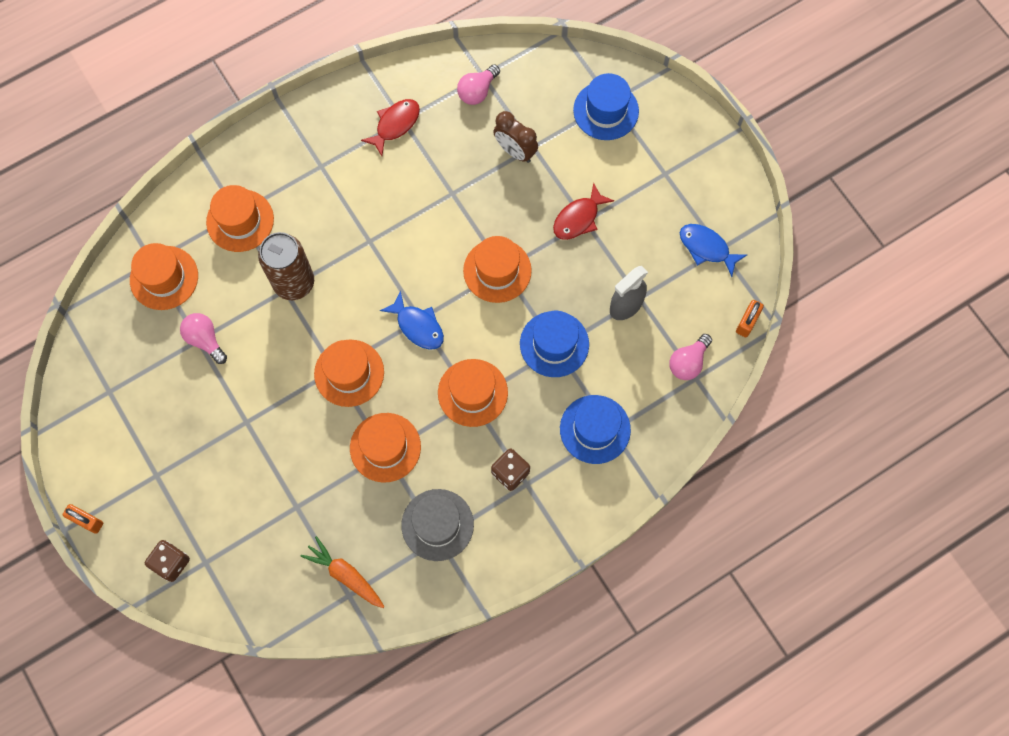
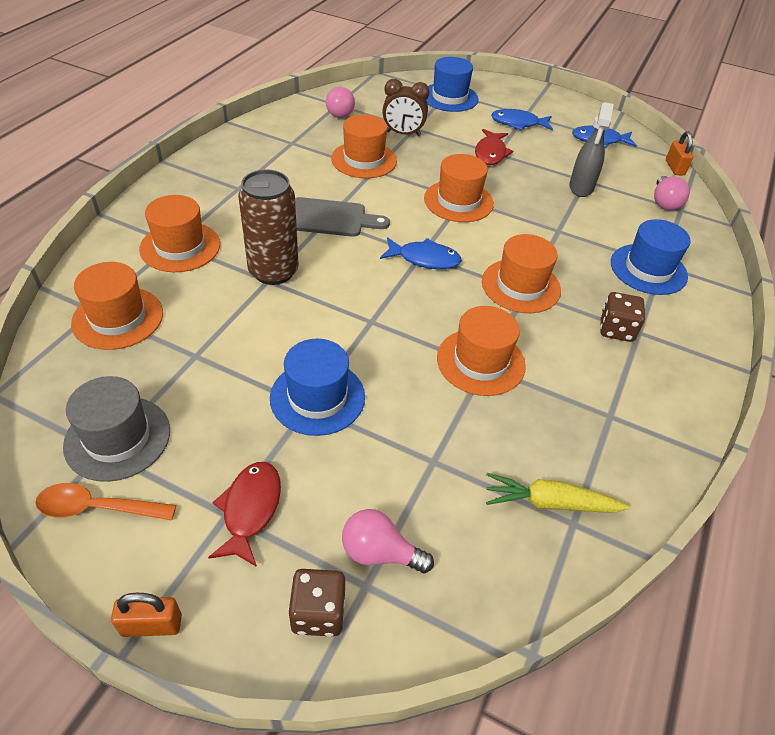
camera: 35 degrees left, 25 degrees down
pink light bulb [180,313,227,364] -> pink light bulb moved to [342,509,434,573]
orange carrot [300,536,385,608] -> yellow carrot [486,473,630,513]
orange hat [314,340,384,407] -> orange hat moved to [331,114,397,178]
red fish [361,99,420,156] -> red fish moved to [208,462,281,567]
grey hat [401,489,474,561] -> grey hat moved to [63,376,170,482]
blue hat [520,311,589,377] -> blue hat moved to [270,339,365,436]
none -> orange spoon [35,483,176,521]
none -> grey cutting board [295,197,390,237]
none -> blue fish [491,109,553,131]

